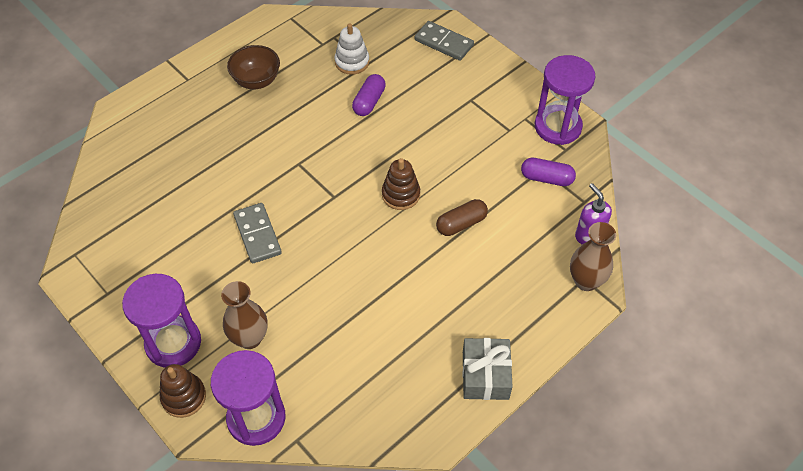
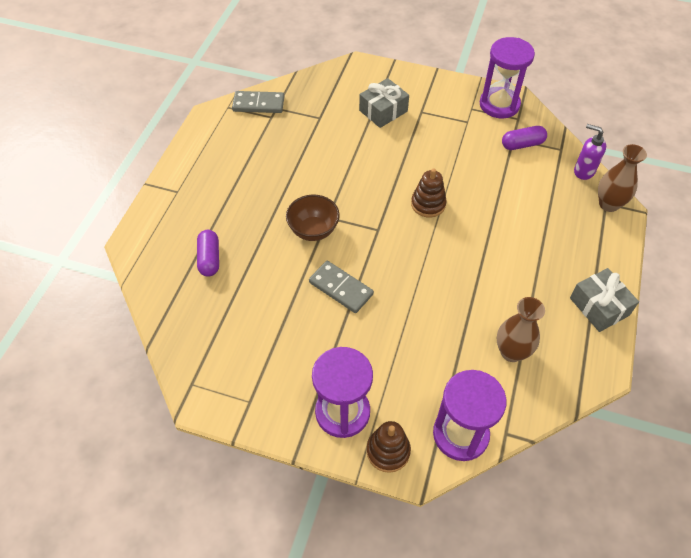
camera: 30 degrees left, 0 degrees up
brown vase [221,281,268,349] -> brown vase moved to [497,297,545,362]
brown bowl [227,45,280,89] -> brown bowl moved to [286,195,340,241]
white stacking toy [335,23,369,75] -> none
purple capsule [352,74,386,116] -> purple capsule moved to [197,230,219,277]
grey domino [415,21,474,61] -> grey domino moved to [232,91,284,113]
brown capsule [436,199,488,236] -> none
none -> grey gift [359,78,409,128]

